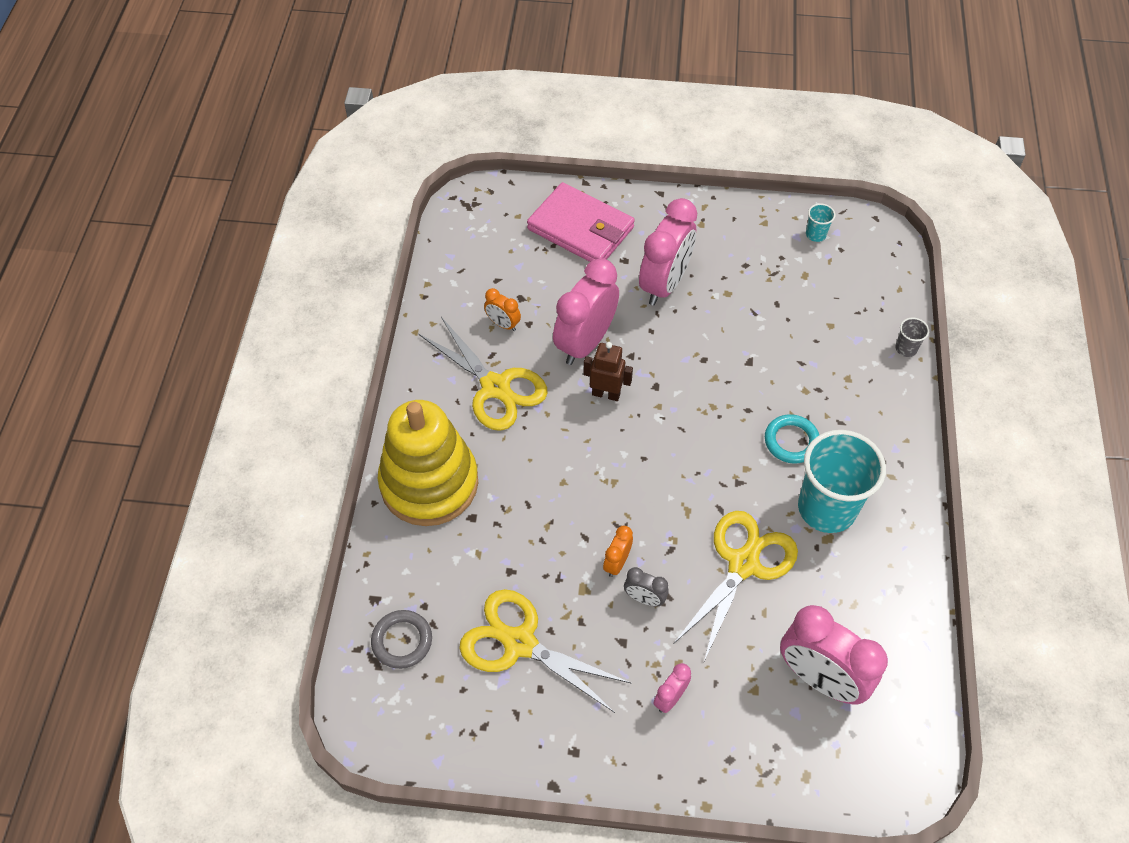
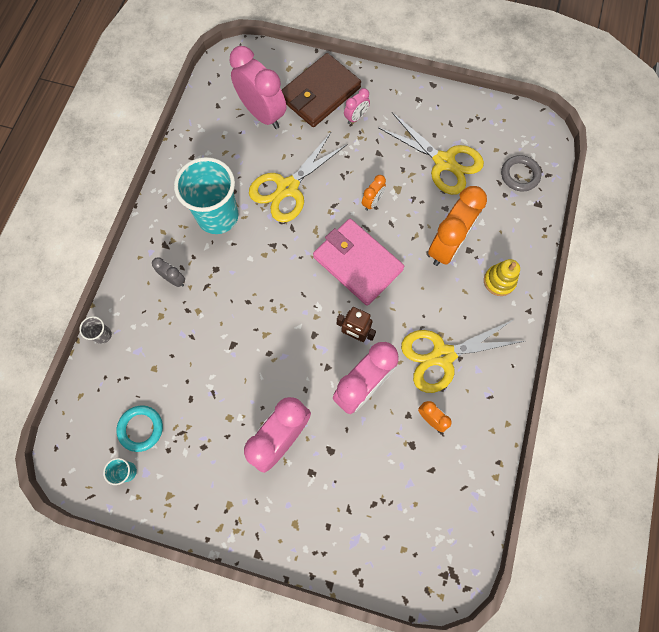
camera: 170 degrees left, 15 degrees up
yellow stacking toy [378,400,478,526] -> yellow stacking toy [484,259,520,296], size x0.44
yellow scissors [418,317,548,431] -> yellow scissors turned 75 degrees counterclockwise [401,320,524,393]
pink wallet [527,182,635,262] -> pink wallet moved to [313,219,404,306]
grey clock [624,567,669,606] -> grey clock moved to [152,257,185,287]
turquoise ring [765,414,819,464] -> turquoise ring moved to [116,405,163,452]
none -> brown wallet [281,53,361,127]
none -> orange clock [428,186,487,266]

